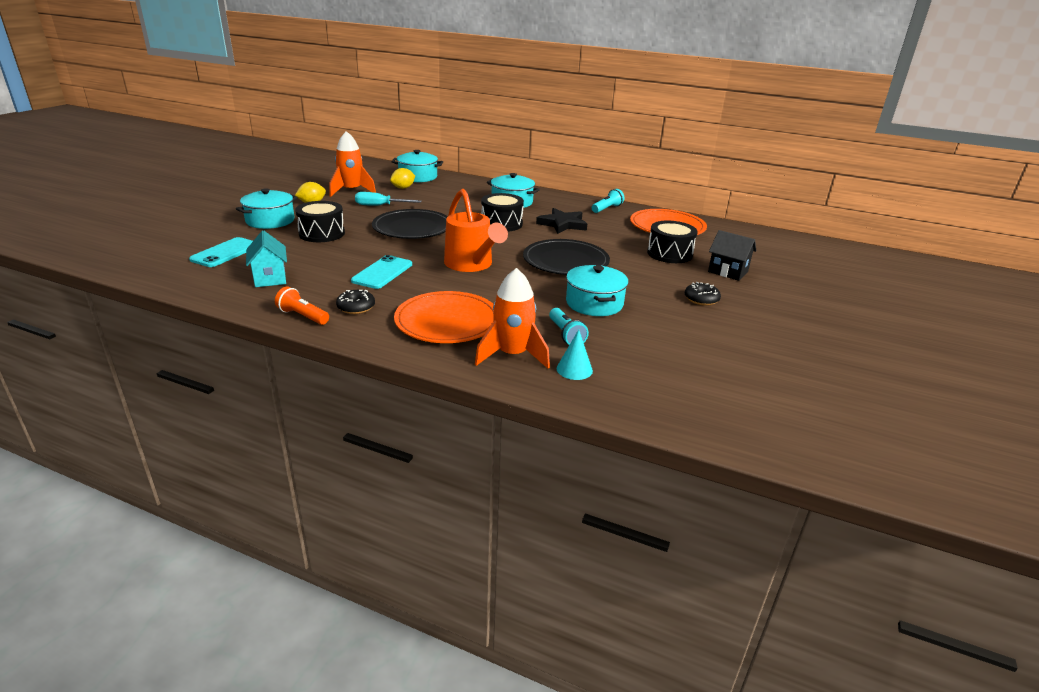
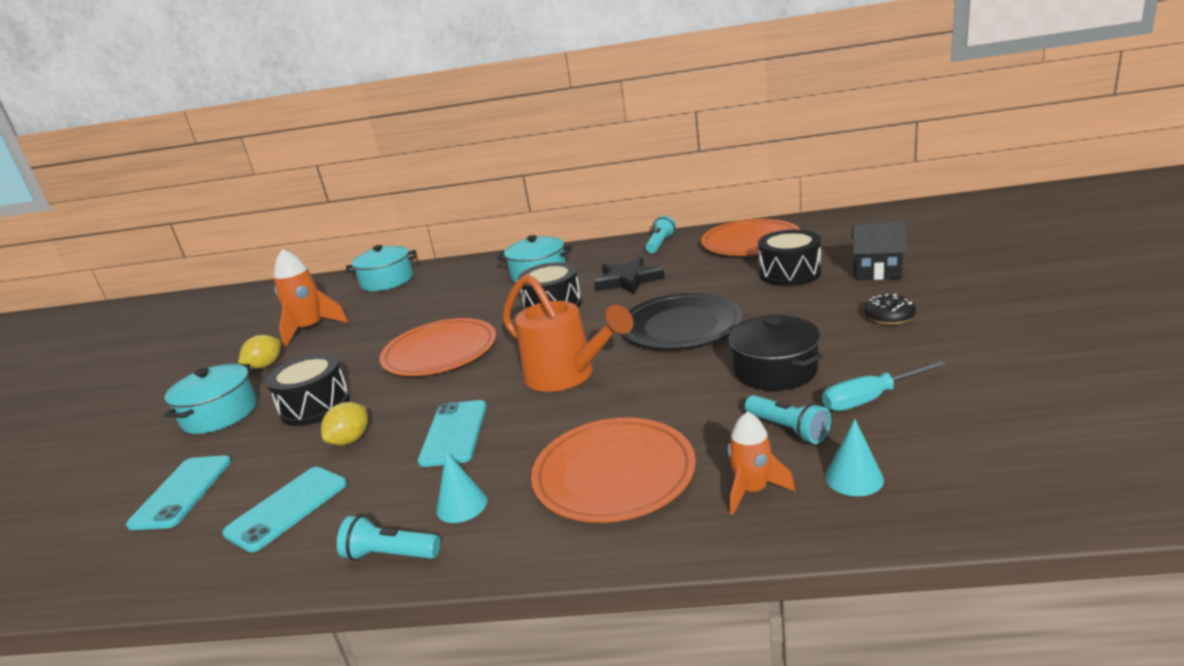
camera: 15 degrees left, 5 degrees down
turquoise house [246,230,287,287] -> turquoise phone [222,467,347,552]
orange flashlight [275,286,329,325] -> turquoise flashlight [337,515,441,561]
black donut [336,290,375,314] -> turquoise cone [436,451,487,523]
turquoise screwdriver [355,192,422,206] -> turquoise screwdriver moved to [822,361,947,411]
black plate [372,209,448,239] -> orange plate [379,318,496,376]
yellow lemon [390,168,415,189] -> yellow lemon moved to [321,402,368,445]
orange rocket [475,268,550,369] -> orange rocket [728,412,795,515], size x0.64
turquoise pot [566,265,629,316] -> black pot [729,315,823,391]

